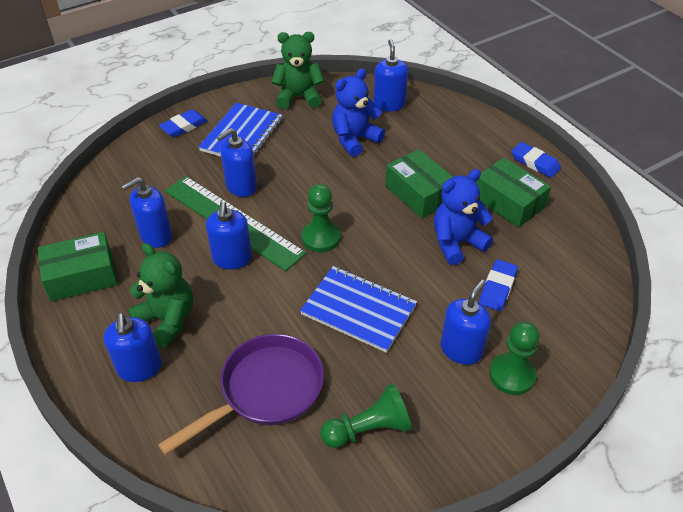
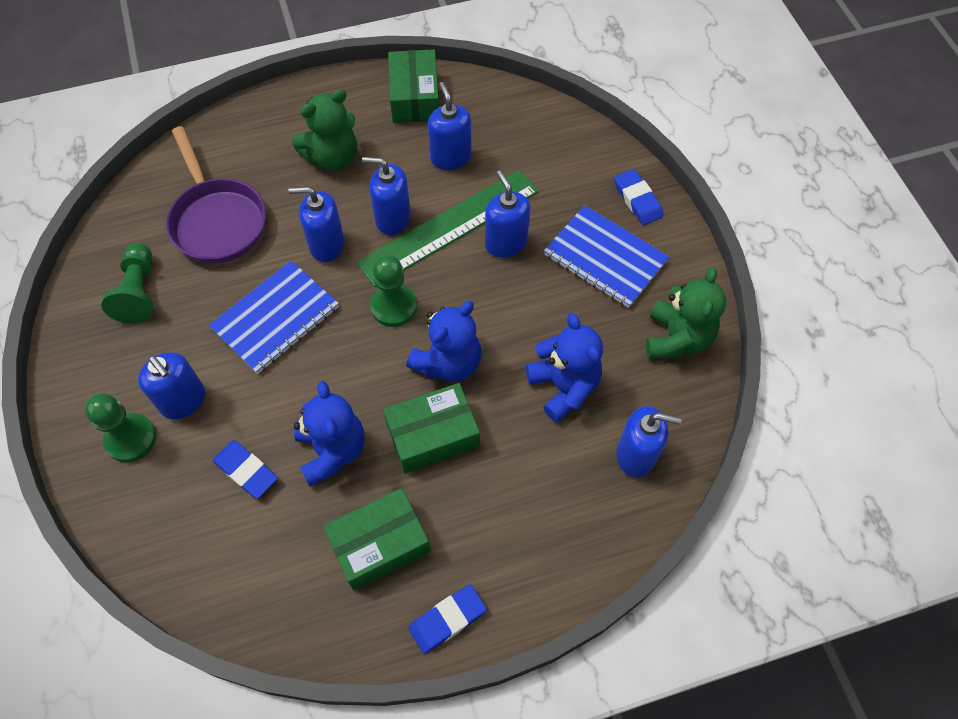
camera: 105 degrees right, 15 degrees up
blue soap dispenser [104,313,162,382] -> blue soap dispenser moved to [288,187,345,262]
none -> blue teddy bear [406,301,481,382]

